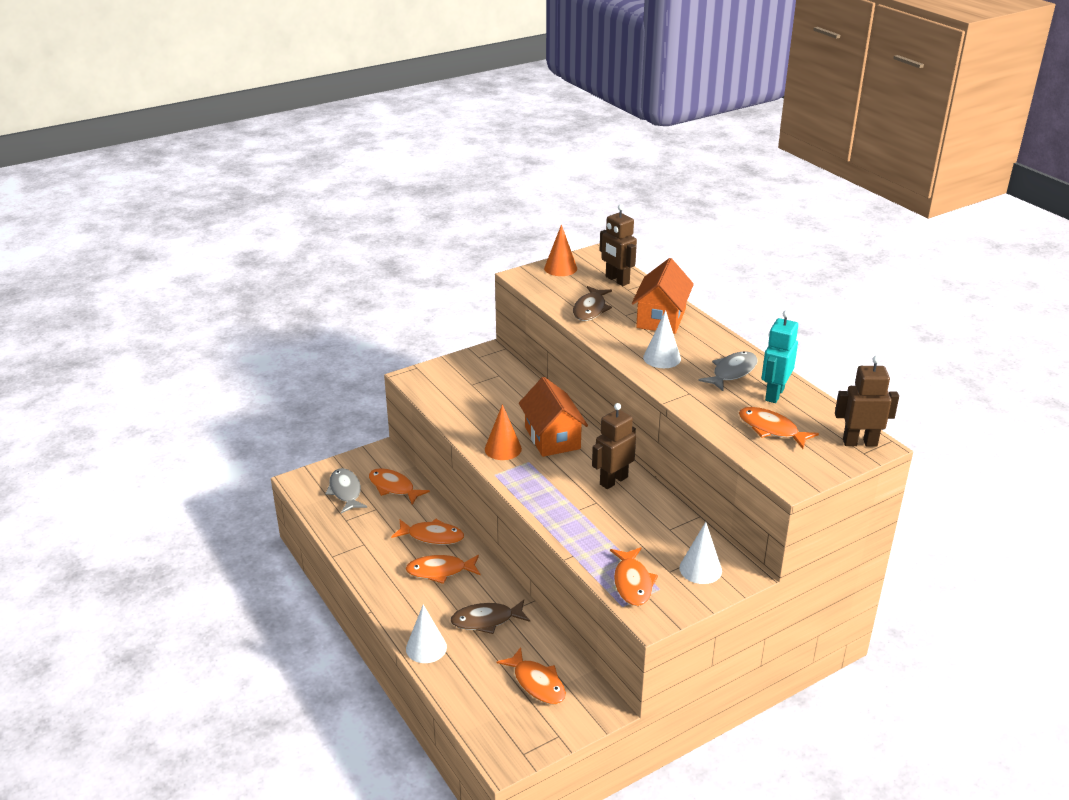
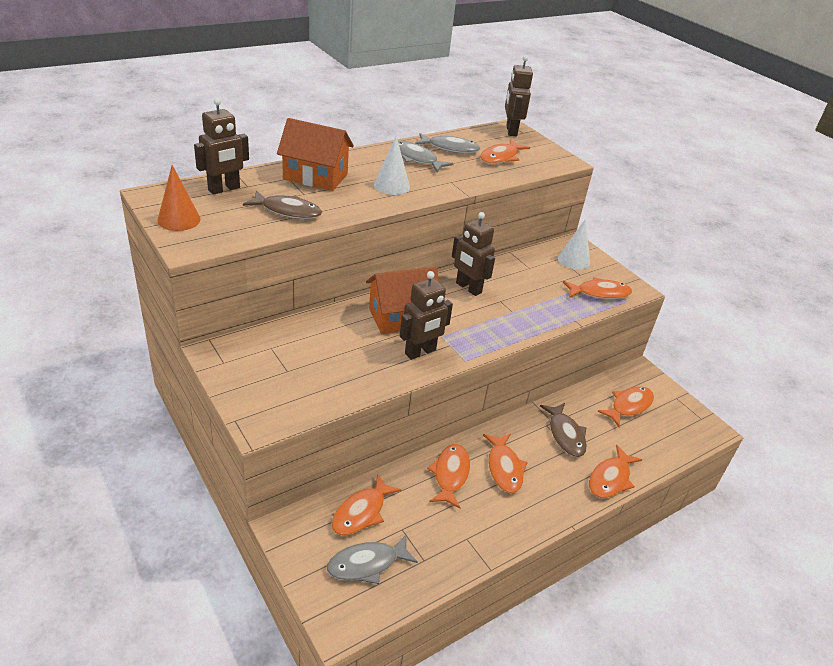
camera: 95 degrees left, 5 degrees up
white cone [406,605,447,663] -> orange fish [589,445,642,498]
orange cone [485,404,522,460] -> brown robot [400,271,453,360]
turquoise robot [762,310,798,403] -> grey fish [415,133,480,153]

